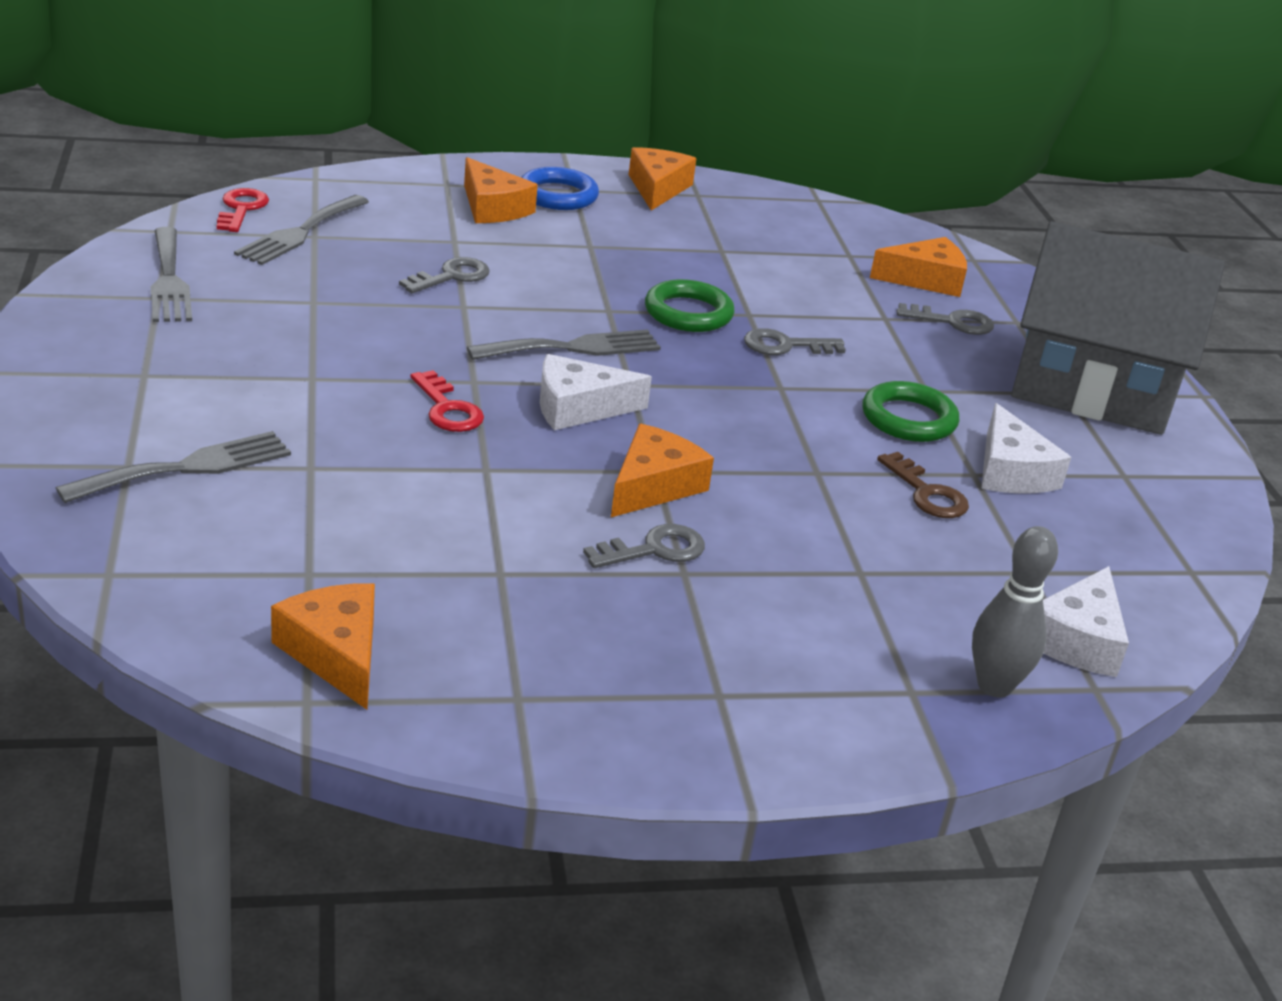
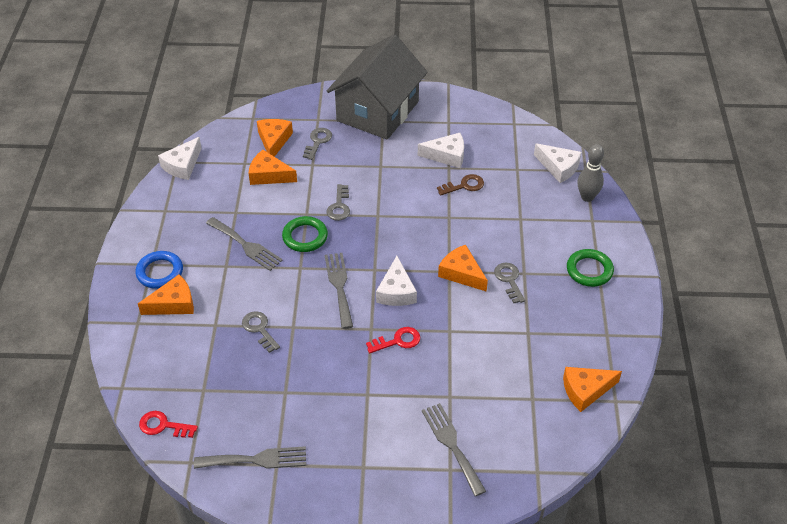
camera: 75 degrees left, 15 degrees up
grey fork [234,195,369,265] -> grey fork moved to [206,217,283,271]
orange cheese [629,147,697,211] -> orange cheese moved to [248,150,297,185]
green ring [862,381,959,442] -> green ring moved to [567,249,614,287]
none -> white cheese [158,137,202,180]

